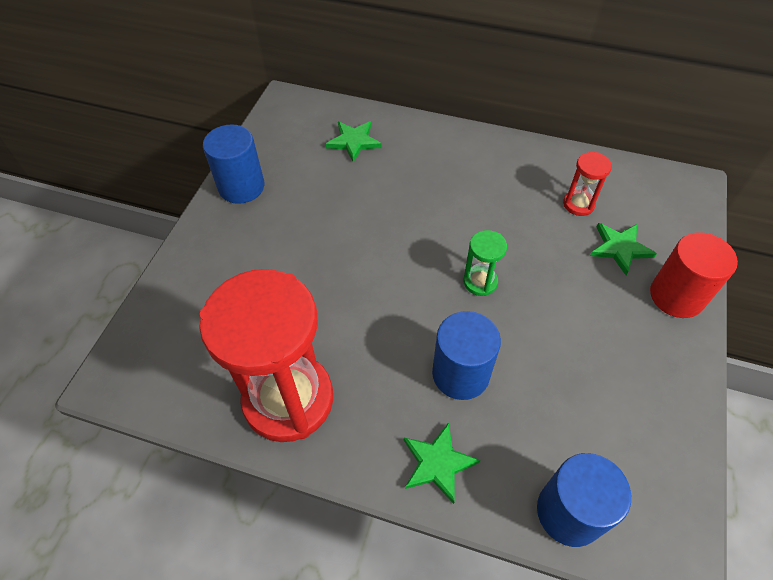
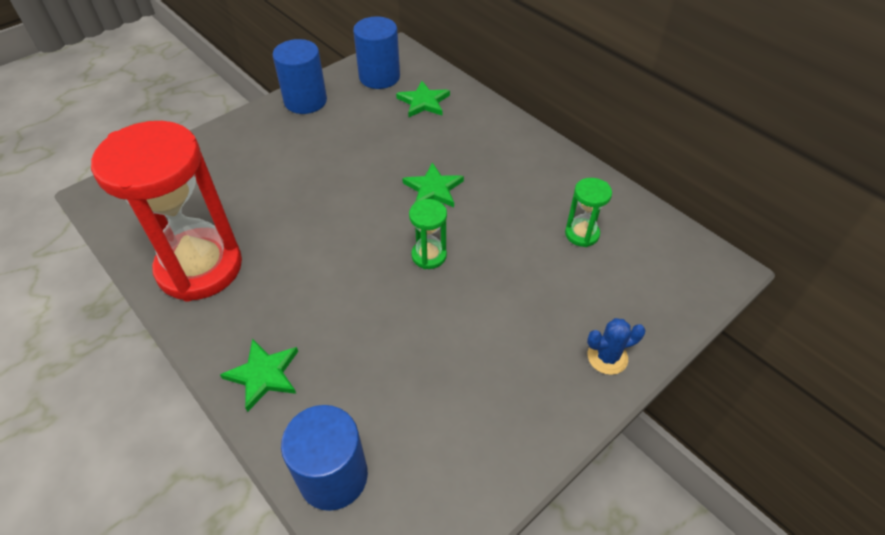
camera: 30 degrees right, 5 degrees down
blue cylinder [432,311,501,400] -> blue cylinder moved to [353,17,400,89]
red hourglass [563,152,612,216] -> green hourglass [565,178,612,247]
green star [590,223,657,275] -> green star moved to [402,162,464,207]
red cylinder [650,232,738,318] -> blue cactus [587,318,646,375]

